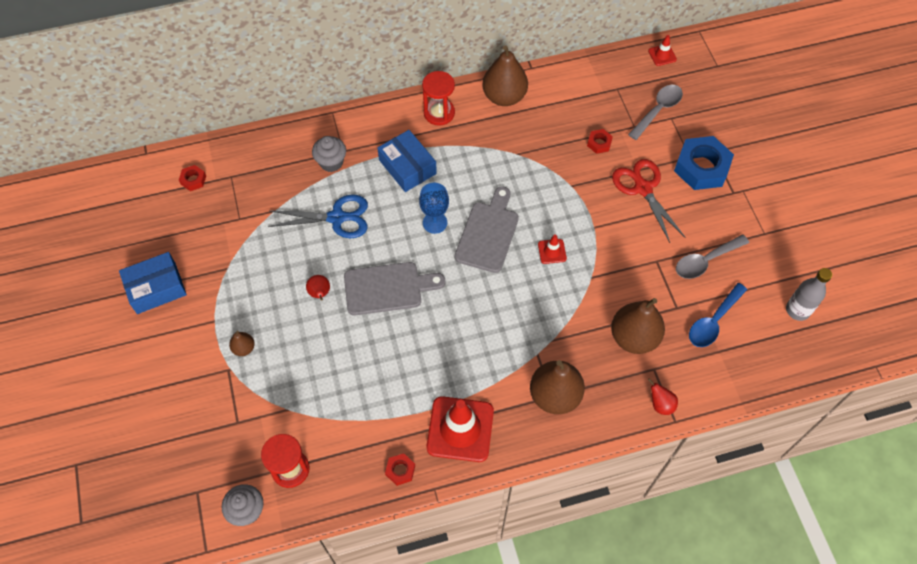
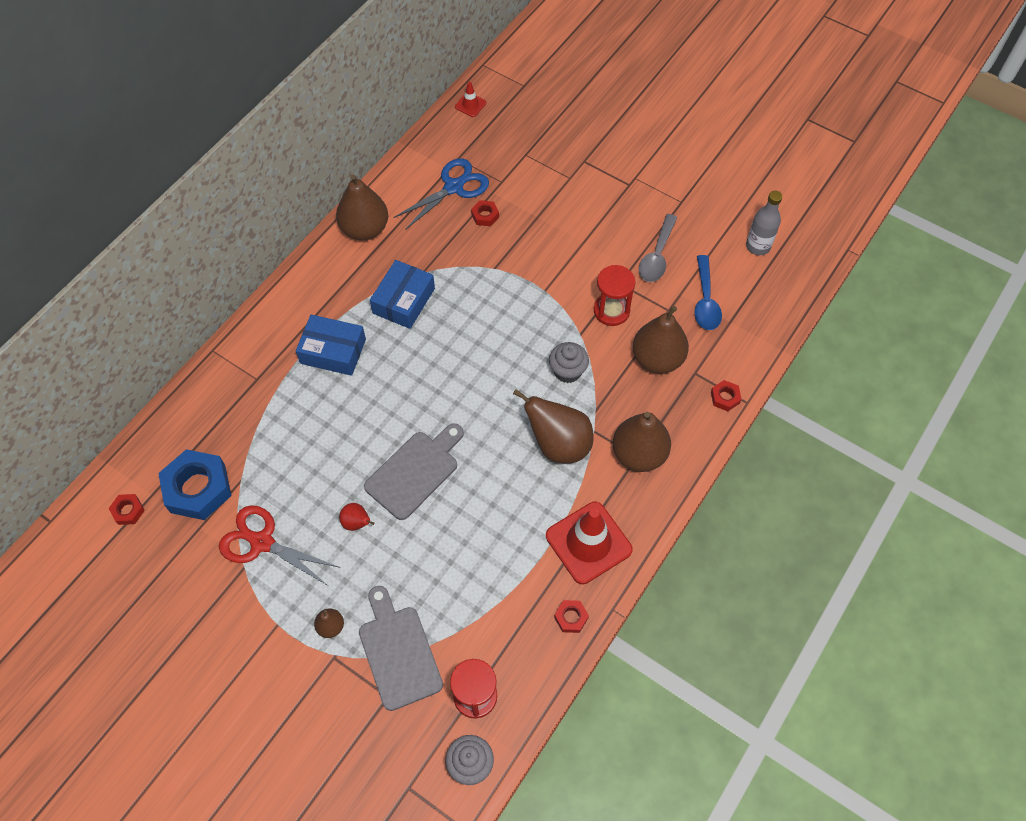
camera: 40 degrees left, 0 degrees up
blue box [119,252,187,314] -> blue box moved to [370,260,435,329]
blue scissors [268,195,368,238] -> blue scissors moved to [394,158,489,230]
grey cupcake [312,136,346,172] -> grey cupcake moved to [549,342,589,383]
blue goblet [419,183,449,234] -> none
red hourglass [422,71,455,126] -> red hourglass moved to [594,265,636,326]
grey cutting board [455,186,519,273] -> grey cutting board moved to [359,586,443,711]
red traffic cone [538,234,567,264] -> none
red scissors [612,159,685,243] -> red scissors moved to [219,505,340,586]
grey spoon [628,85,683,140] -> none
red pear [648,378,678,415] -> red nut [711,380,742,411]
blue nut [674,136,734,190] -> blue nut moved to [158,449,232,520]
none -> brown pear [513,389,594,464]

